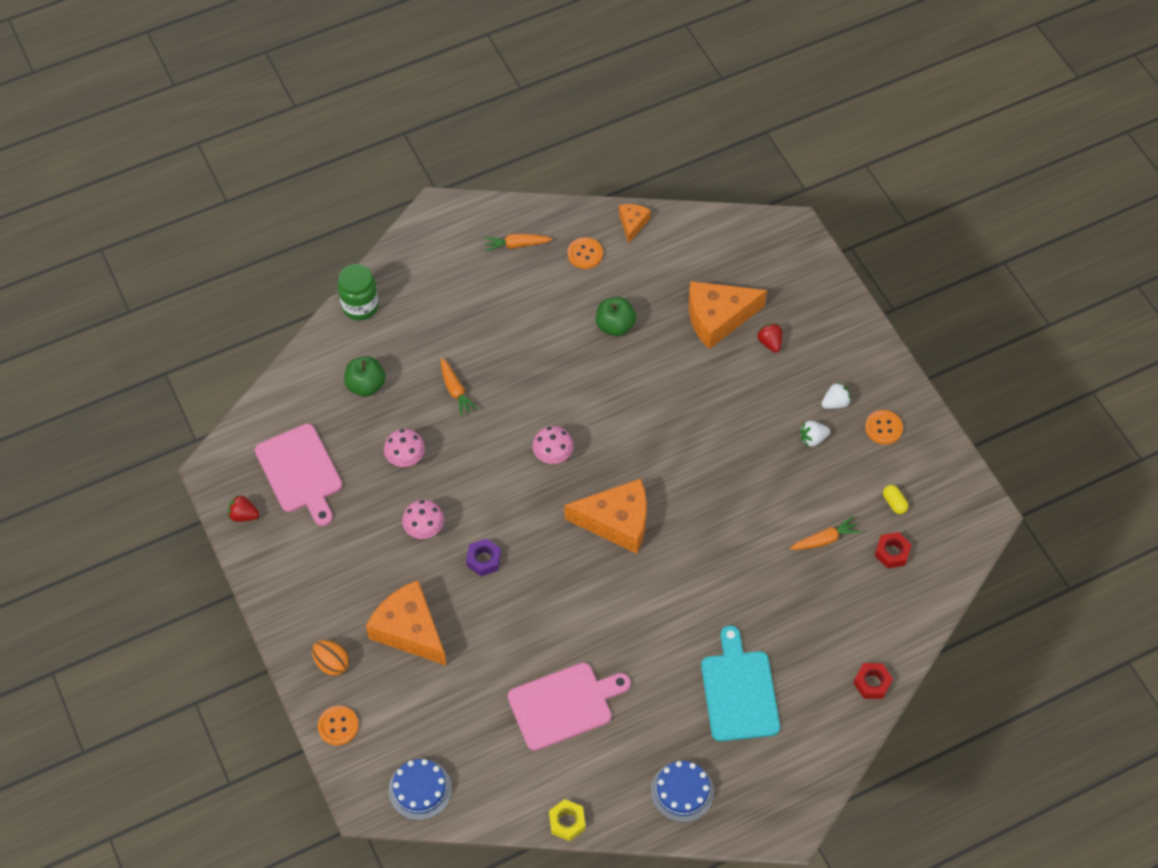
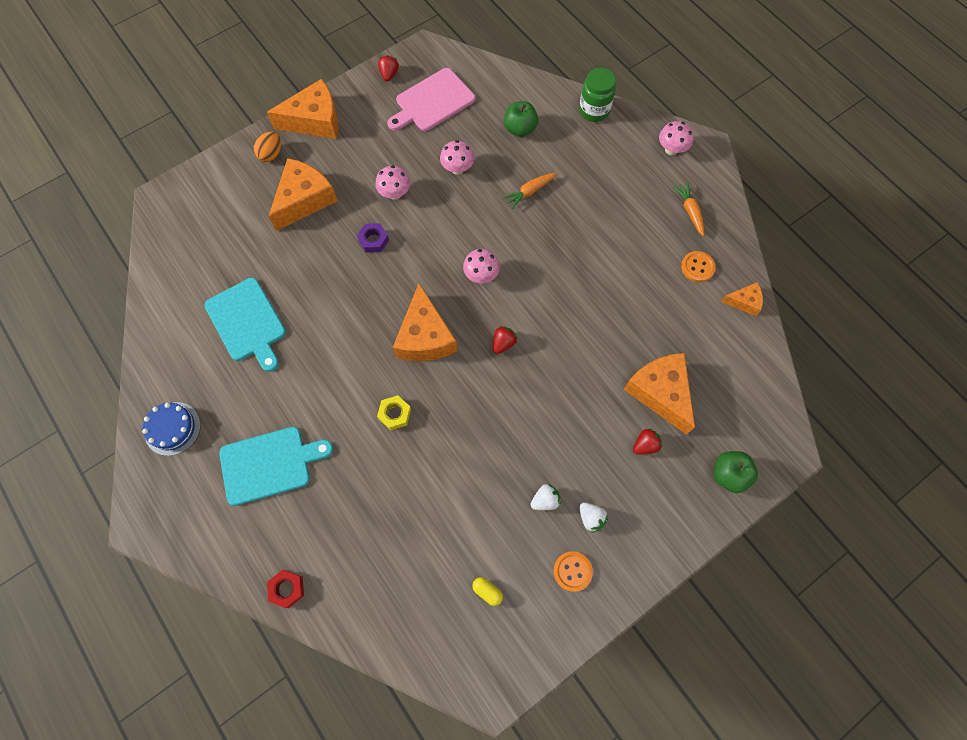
camera: 80 degrees right, 10 degrees up
orange button [318,706,359,746] -> none
blue cake [388,759,452,820] -> none
pink cutting board [508,663,631,751] -> turquoise cutting board [204,278,286,372]
yellow nut [549,799,586,841] -> yellow nut moved to [377,395,411,430]
green apple [596,297,636,336] -> green apple moved to [714,451,758,493]
orange carrot [790,516,862,550] -> none
white strawberry [800,421,830,447] -> white strawberry turned 90 degrees clockwise [530,484,561,510]
red nut [875,532,912,569] -> none
yellow capsule [883,485,908,514] -> yellow capsule turned 75 degrees clockwise [472,577,503,606]
none -> orange cheese [267,79,338,139]
none -> red strawberry [493,326,517,354]
none -> pink mushroom [659,121,694,155]

